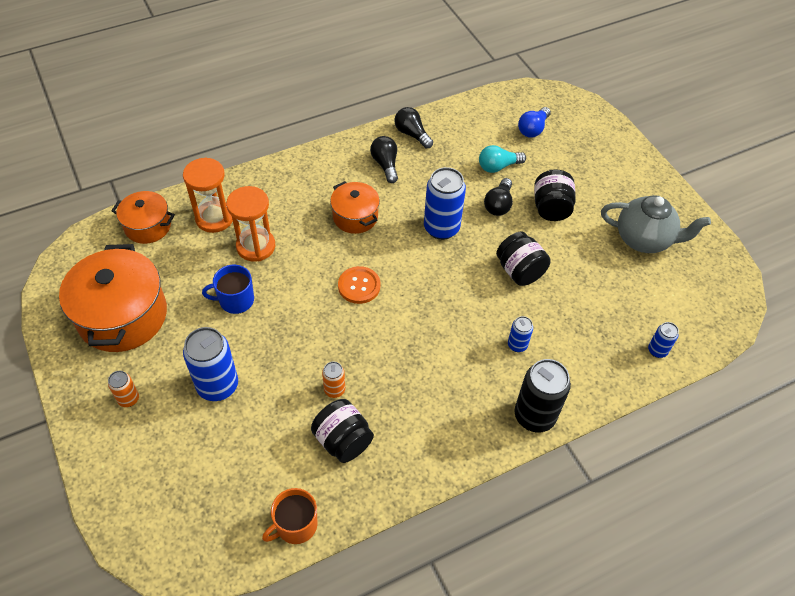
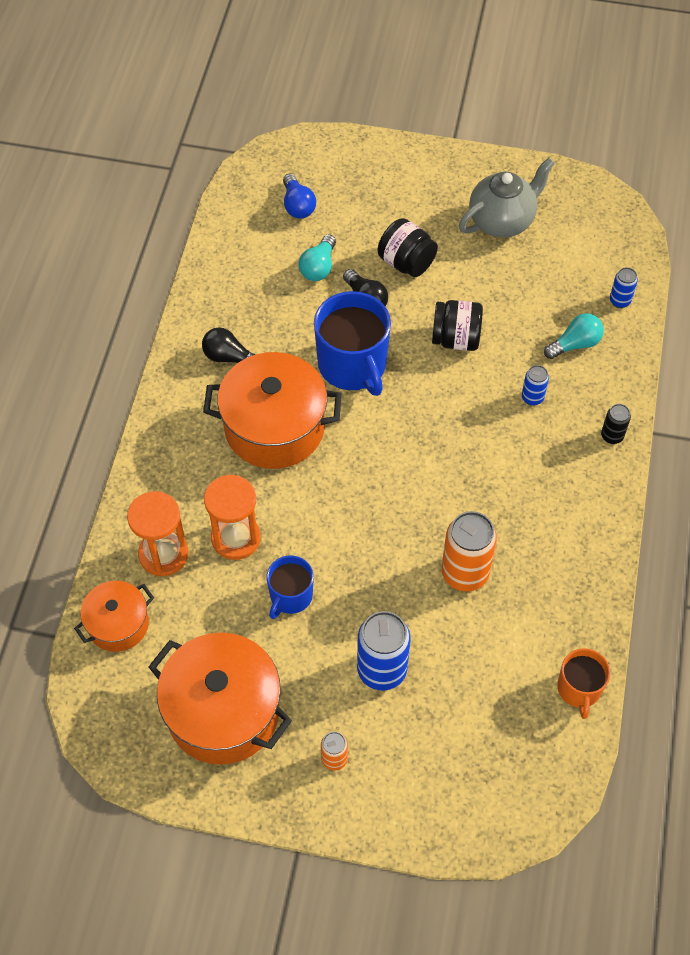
camera: 50 degrees left, 5 degrees up
black jar [311,399,374,463] -> none
orange can [322,361,345,398] -> orange can [441,511,497,591], size x1.97
orange pot [330,181,380,234] -> orange pot [203,352,342,469], size x1.77
orange button [338,266,380,304] -> none
black light bulb [394,107,433,148] -> none
blue can [424,167,466,240] -> blue mug [314,291,391,396]
black can [514,359,571,432] -> black can [601,404,631,444], size x0.51
none -> turquoise light bulb [544,313,604,359]

